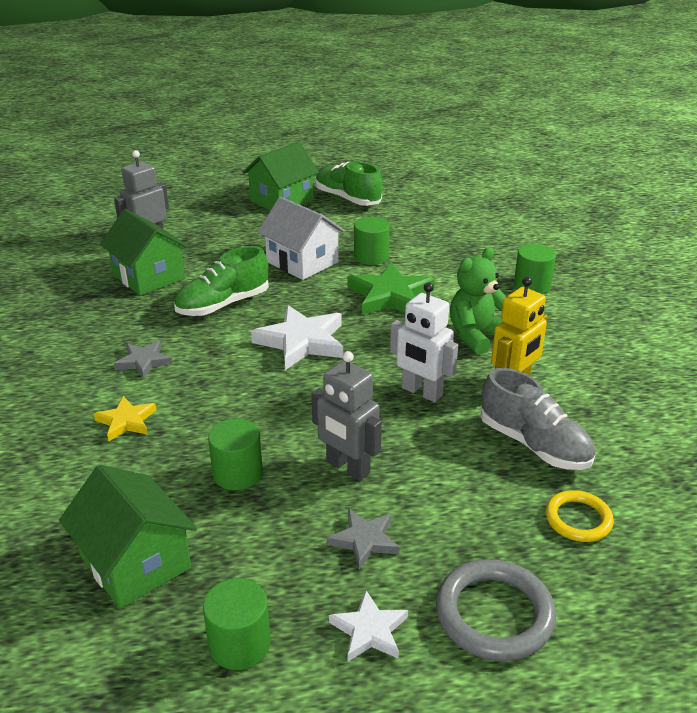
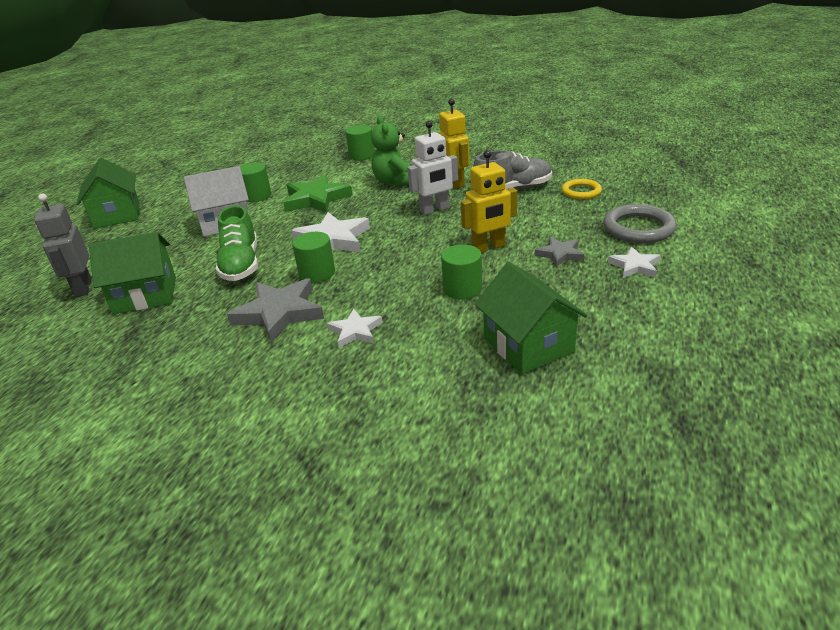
camera: 60 degrees left, 0 degrees up
green house [59,465,197,608] -> green house turned 75 degrees clockwise [474,262,587,374]
yellow star [93,396,157,441] -> white star [327,309,383,348]
grey star [114,340,172,379] -> grey star [227,278,324,343], size x1.77
green cylinder [203,578,271,670] -> green cylinder moved to [292,232,335,283]
grey robot [311,351,382,481] -> yellow robot [461,150,517,253]
green shoe [315,161,382,206] -> none

